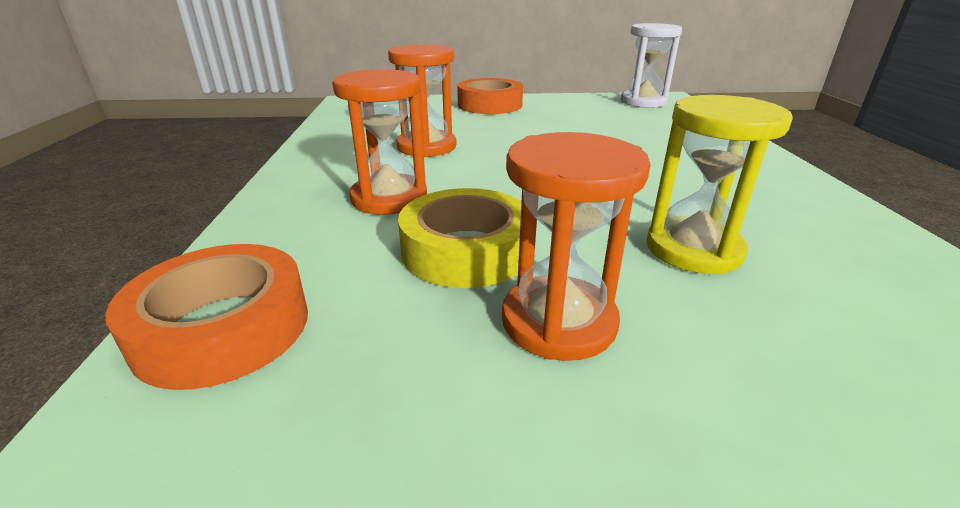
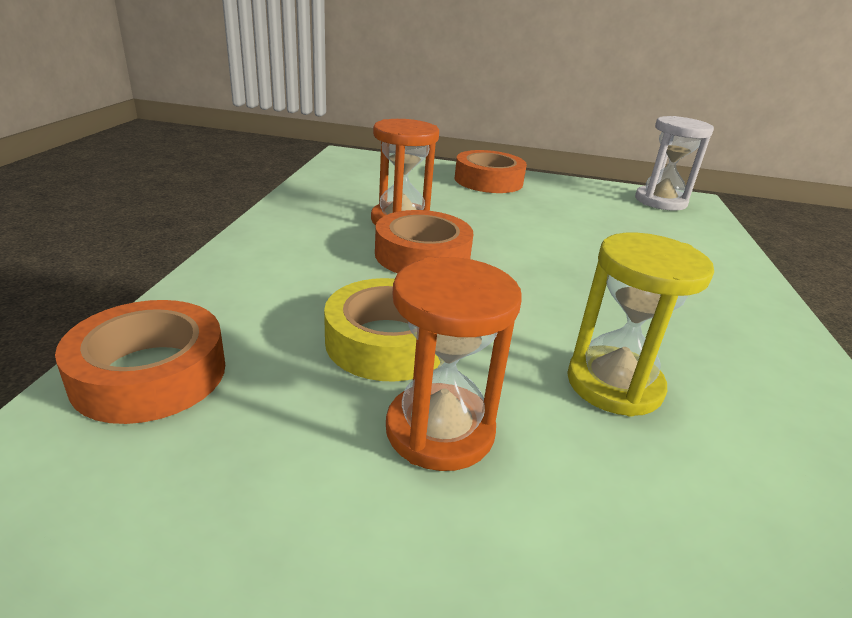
camera: 10 degrees right, 0 degrees up
orange hourglass [332,69,427,215] -> none
none -> orange tape [375,210,473,273]

